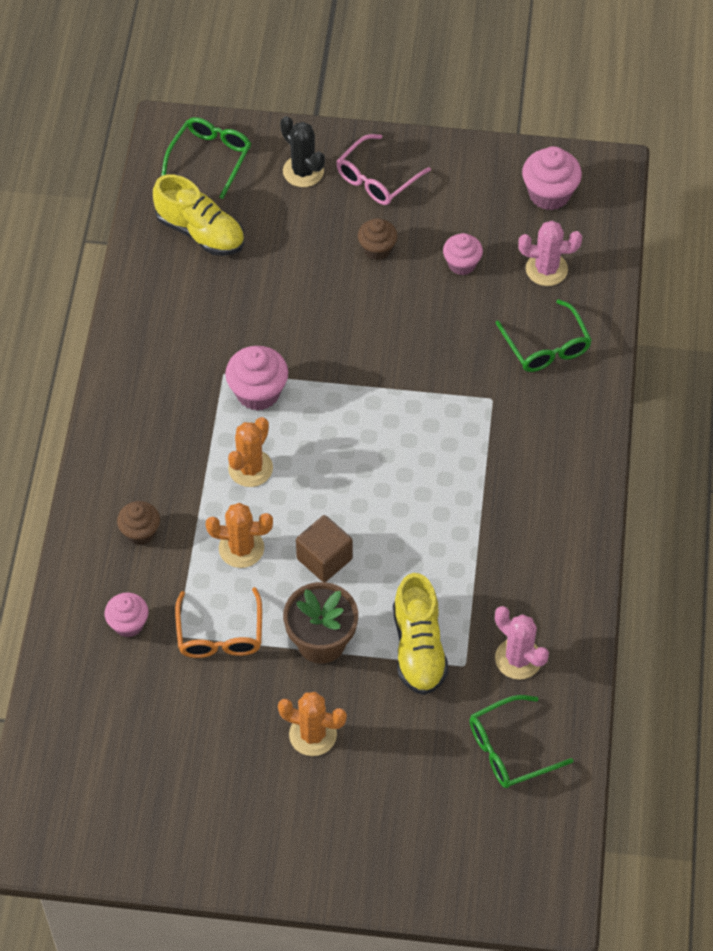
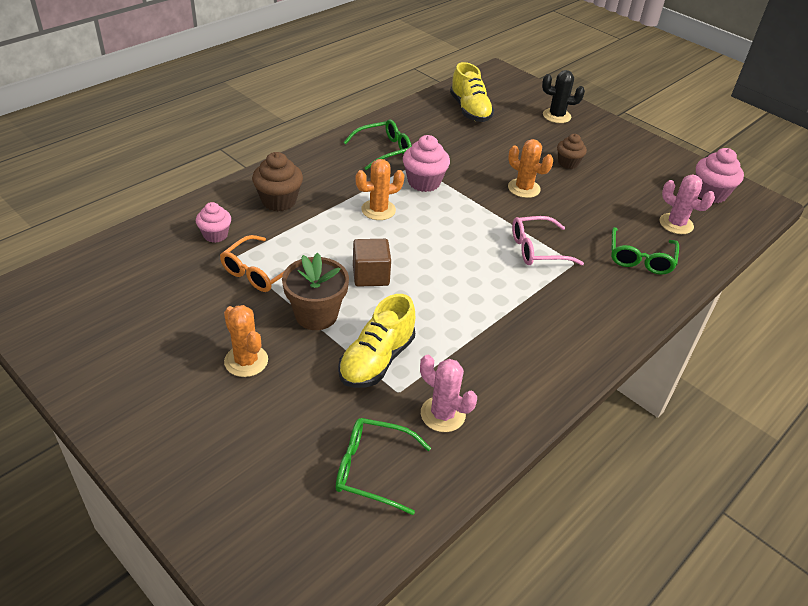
camera: 35 degrees right, 15 degrees down
brown cupcake [117,501,160,545] -> brown cupcake [252,152,303,211], size x1.52
green glasses [161,117,251,199] -> green glasses moved to [343,119,411,170]
orange cactus [206,503,273,568] -> orange cactus moved to [508,139,553,198]
black cactus [280,116,325,187] -> black cactus turned 75 degrees counterclockwise [542,70,585,123]
pink glasses [336,134,431,205] -> pink glasses moved to [512,216,584,266]
pink cupcake [443,233,483,275] -> none
pink cactus [495,606,549,680] -> pink cactus turned 45 degrees counterclockwise [420,355,477,432]

